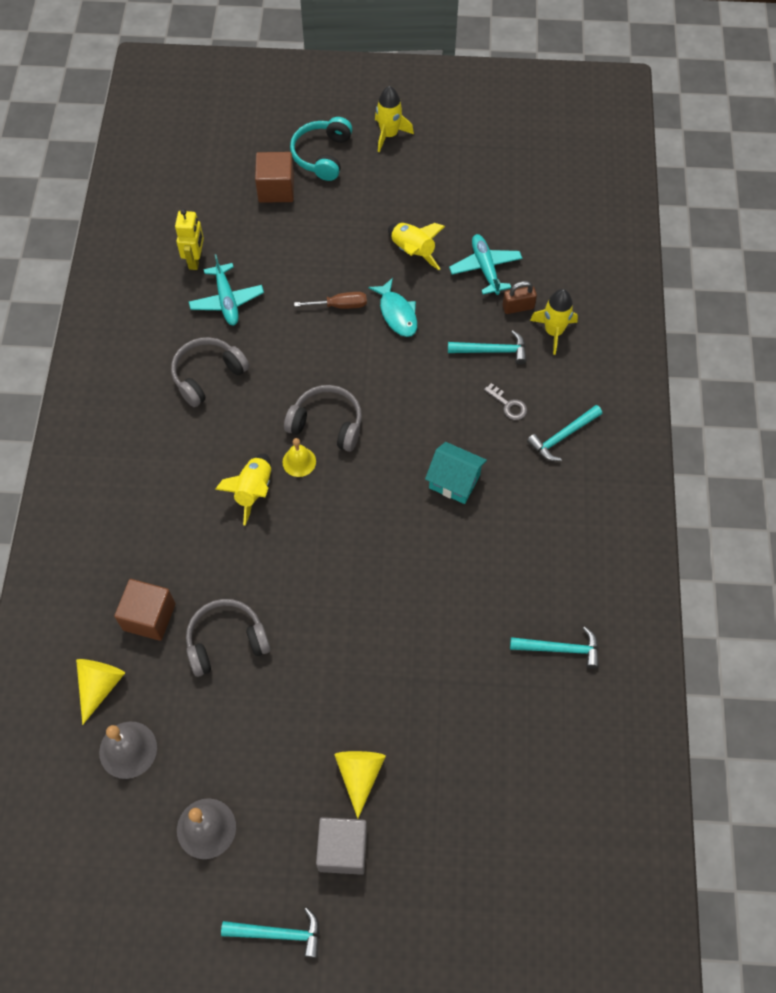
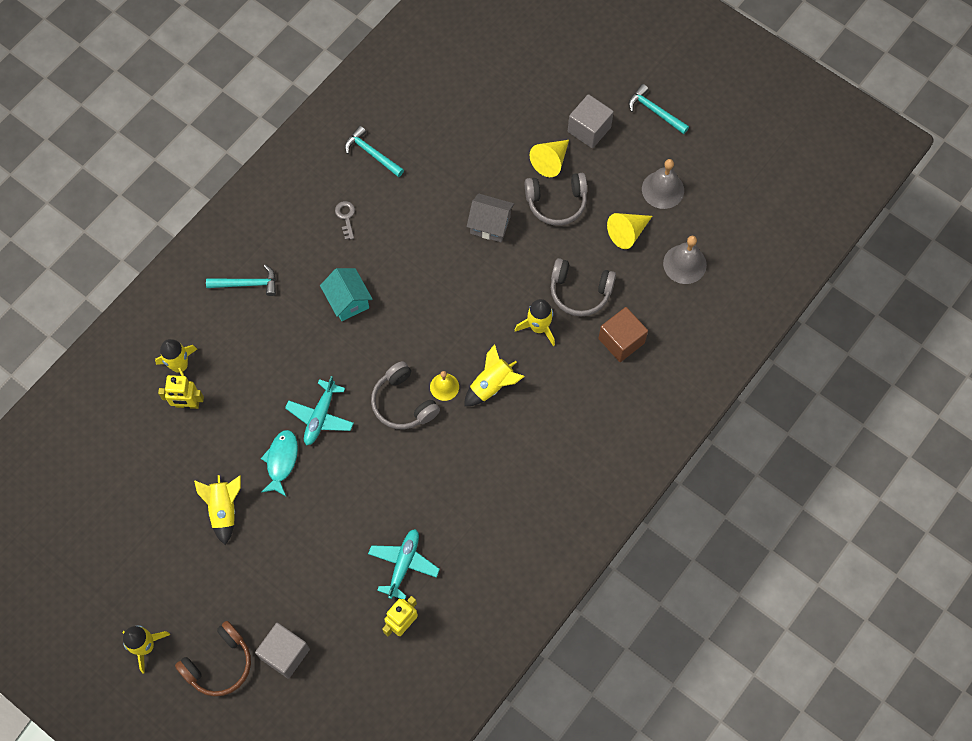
camera: 145 degrees left, 5 degrees up
yellow cone [76,659,125,725] -> yellow cone moved to [607,213,652,249]
grey headphones [171,337,249,407] -> grey headphones moved to [525,173,587,226]
brown cube [255,152,294,203] -> grey cube [255,623,310,679]
turquoise headphones [290,117,352,181] -> brown headphones [175,621,251,696]
brown screwdriver [294,292,367,309] -> none
turquoise hammer [448,330,527,364] -> none
turquoise plane [449,234,522,295] -> turquoise plane moved to [285,376,354,445]
grey key [484,383,527,420] -> grey key moved to [335,201,355,240]
brown padlock [503,281,537,314] -> yellow robot [158,375,204,409]
none -> grey house [467,194,514,242]
none -> yellow rocket [515,299,555,346]

